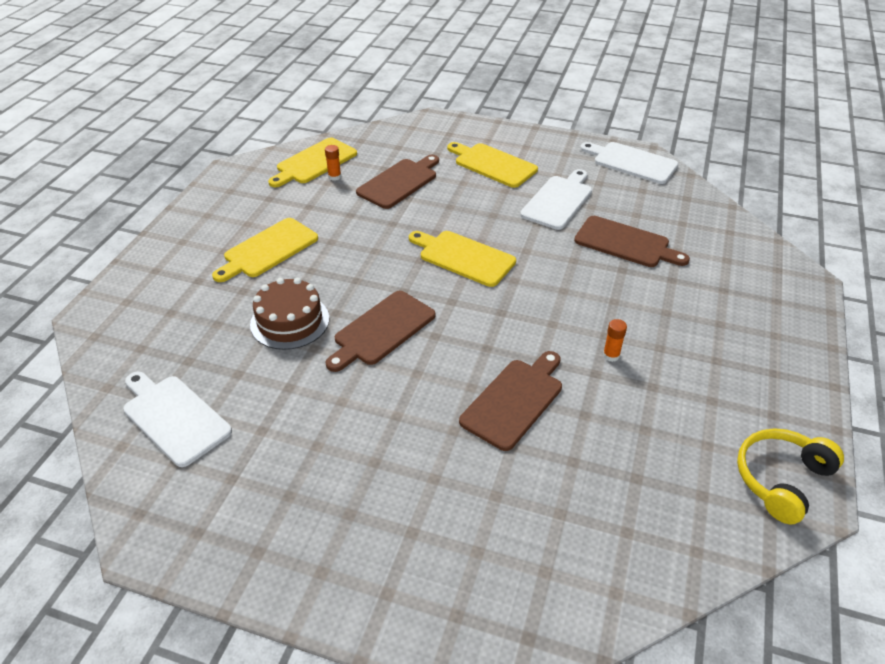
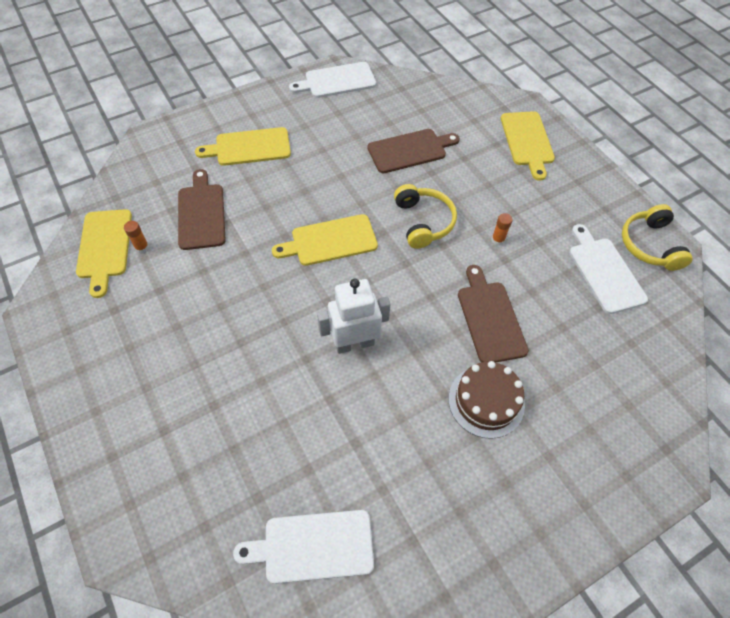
camera: 50 degrees left, 15 degrees up
yellow cutting board [212,218,318,282] -> yellow cutting board moved to [501,111,555,181]
brown cake [250,278,329,350] -> brown cake moved to [448,361,525,439]
brown cutting board [326,291,435,372] -> white robot [317,279,391,354]
white cutting board [520,169,592,230] -> white cutting board moved to [569,224,648,314]
none -> yellow headphones [394,184,457,249]

